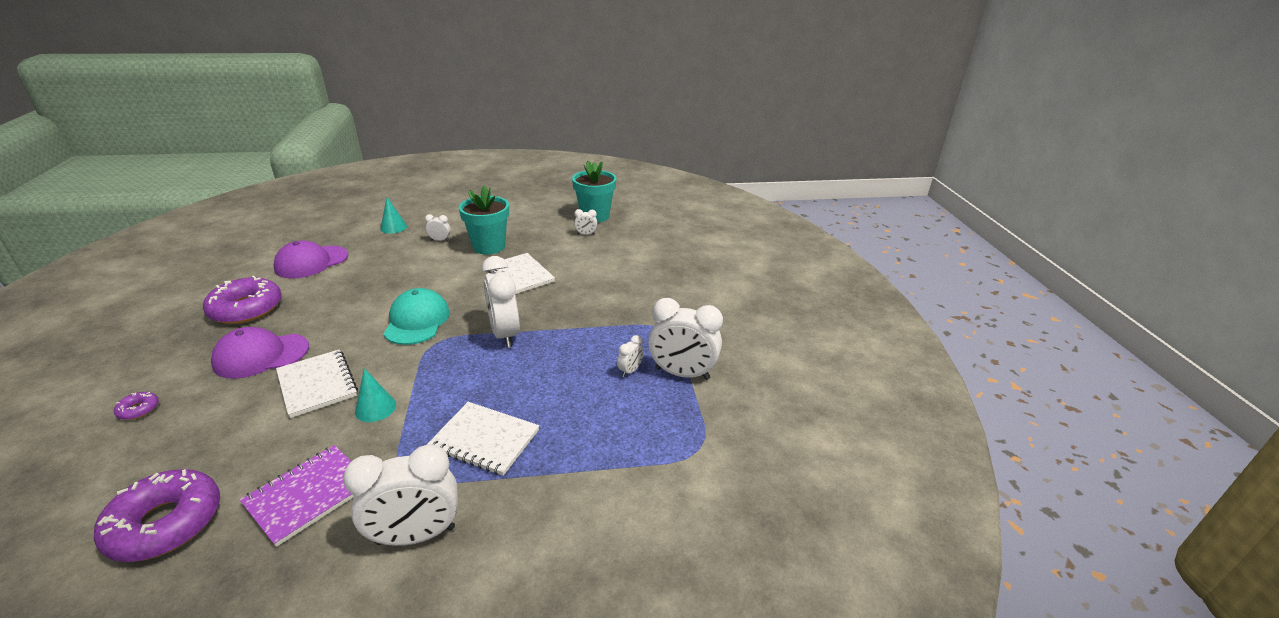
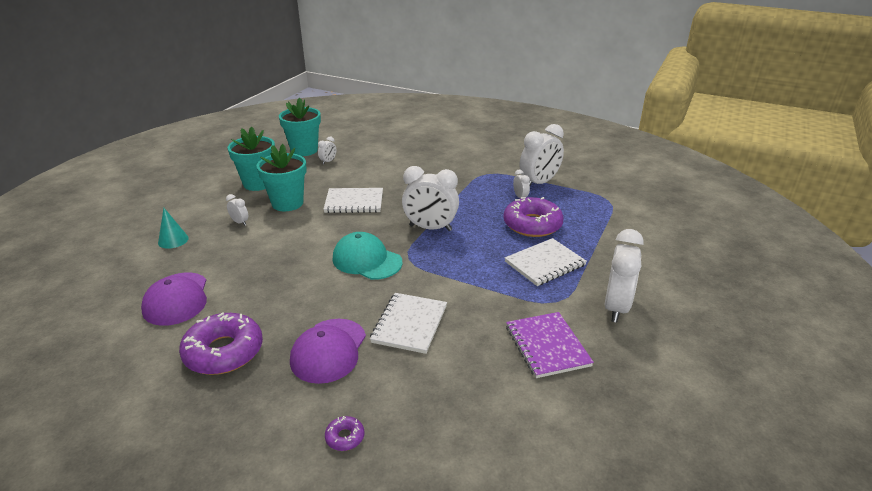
camera: 55 degrees left, 0 degrees up
purple donut [94,469,220,562] -> purple donut moved to [504,197,564,237]
white notebook [276,349,358,418] -> white notebook turned 75 degrees counterclockwise [370,293,447,354]
turquoise cone [355,368,396,422] -> none
white clock [425,214,451,241] -> white clock turned 90 degrees clockwise [226,194,248,225]
none -> turquoise flower pot [227,127,275,191]

